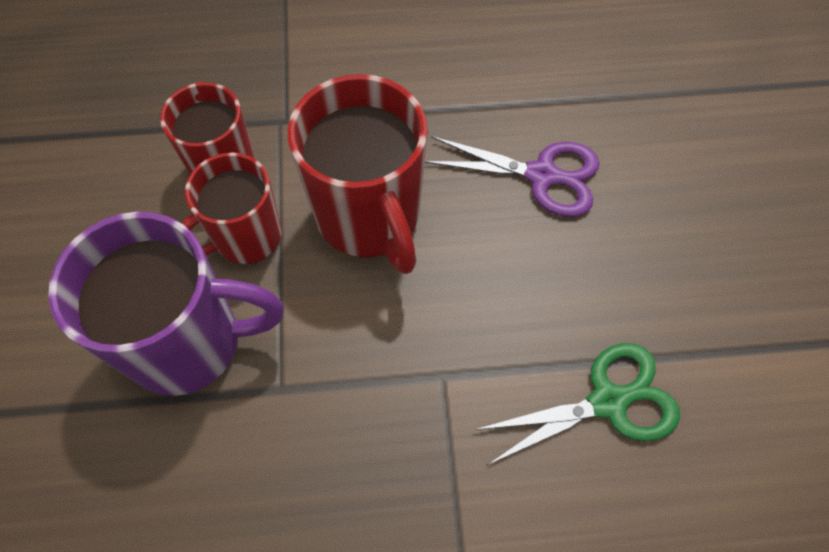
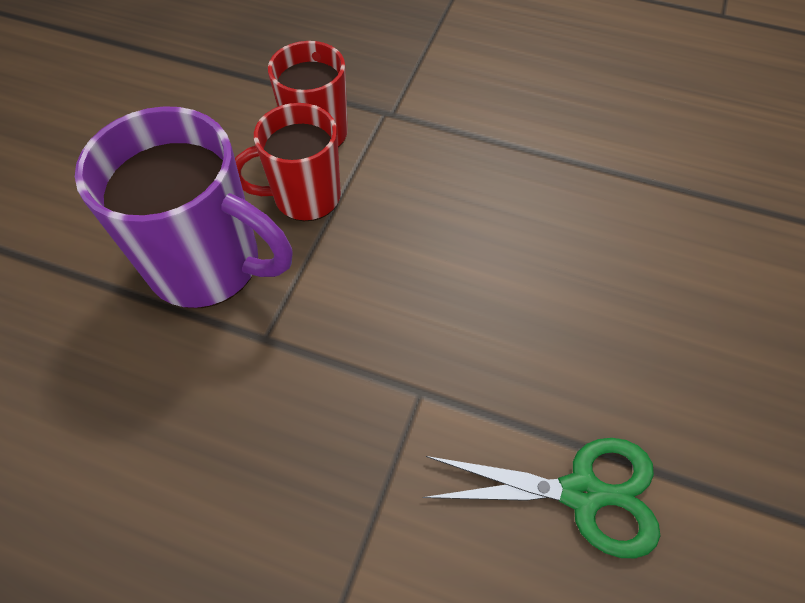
camera: 25 degrees right, 5 degrees down
red mug [288,74,428,274] -> none
purple scissors [424,136,600,217] -> none

